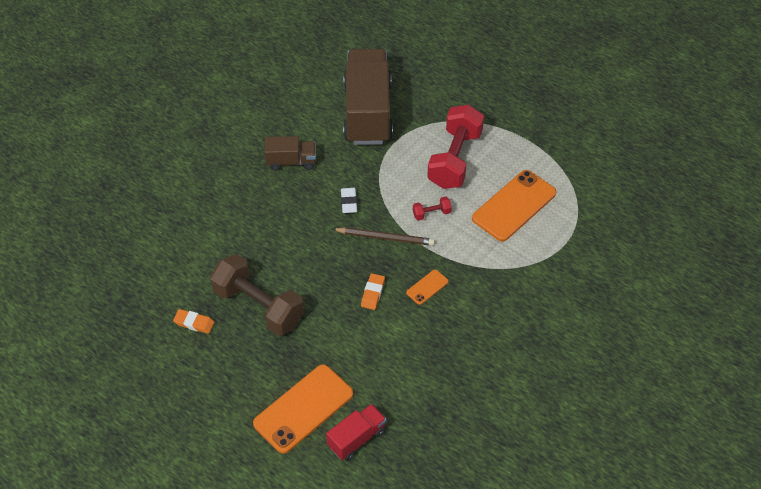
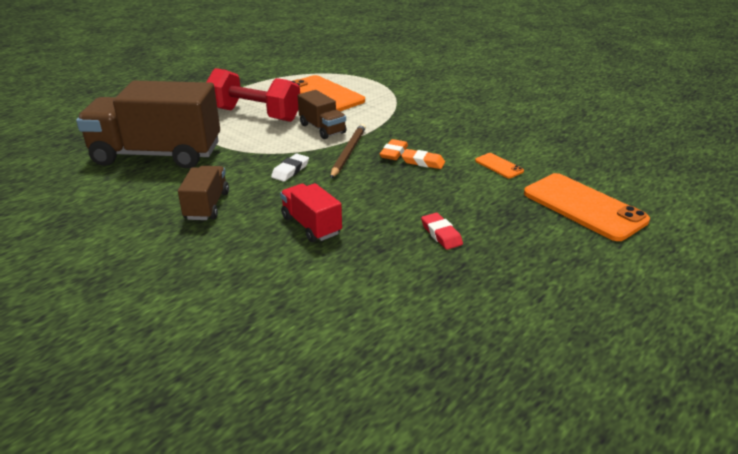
camera: 85 degrees left, 20 degrees down
orange eraser [173,309,214,334] -> orange eraser moved to [379,139,408,160]
brown dumbbell [210,254,304,336] -> red eraser [421,213,463,250]
red truck [326,404,387,461] -> red truck moved to [280,183,342,242]
white eraser [341,188,357,213] -> white eraser turned 60 degrees counterclockwise [271,154,309,182]
orange phone [406,270,449,305] -> orange phone moved to [475,153,524,178]
red dumbbell [413,196,452,221] -> brown truck [298,90,347,139]

